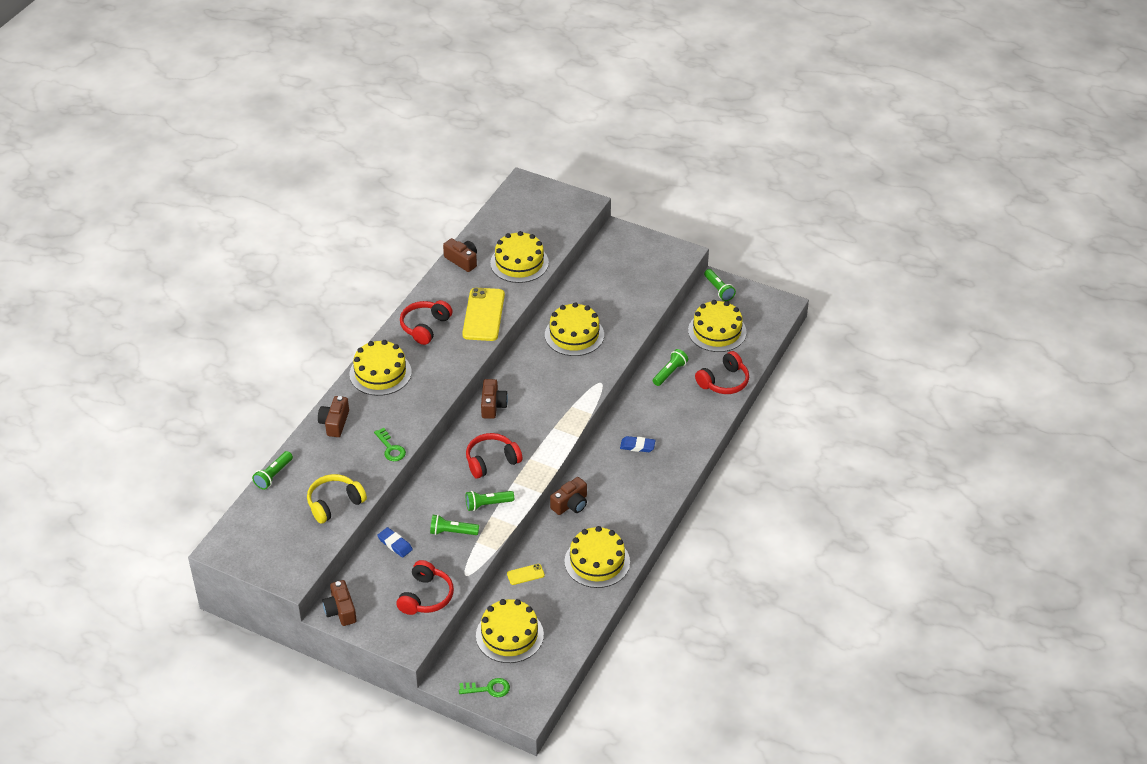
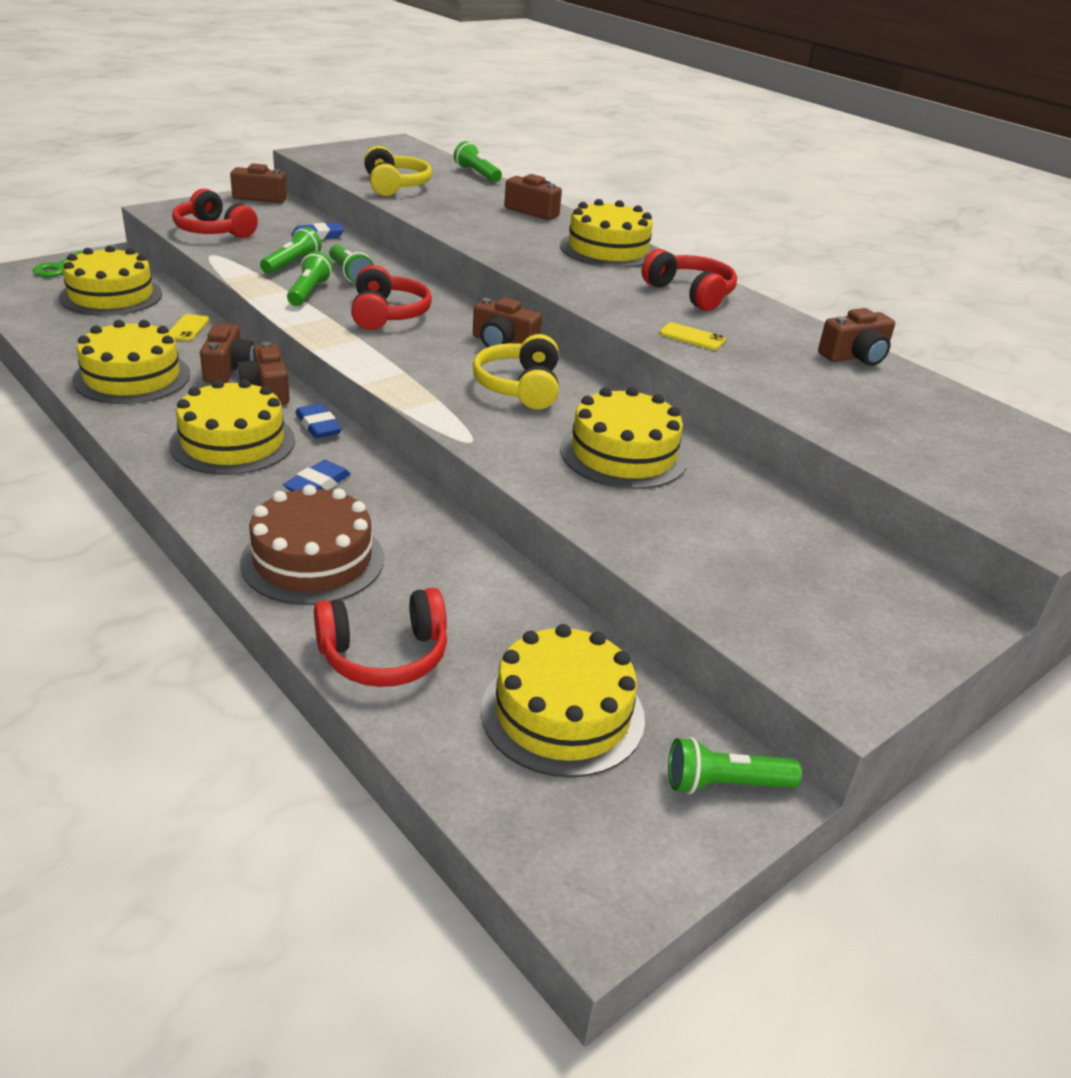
camera: 110 degrees right, 10 degrees down
green key [374,428,406,461] -> none
yellow phone [462,288,505,341] -> yellow phone [660,322,726,350], size x0.45
yellow cake [490,231,549,283] -> yellow cake moved to [169,379,295,475]
green flashlight [653,349,688,386] -> green flashlight moved to [329,245,374,284]
red headphones [695,351,749,394] -> red headphones turned 90 degrees counterclockwise [314,588,447,687]
none -> brown camera [200,324,255,383]
none -> brown cake [240,485,384,605]
none -> blue eraser [295,403,342,438]
none -> yellow headphones [473,334,559,409]

